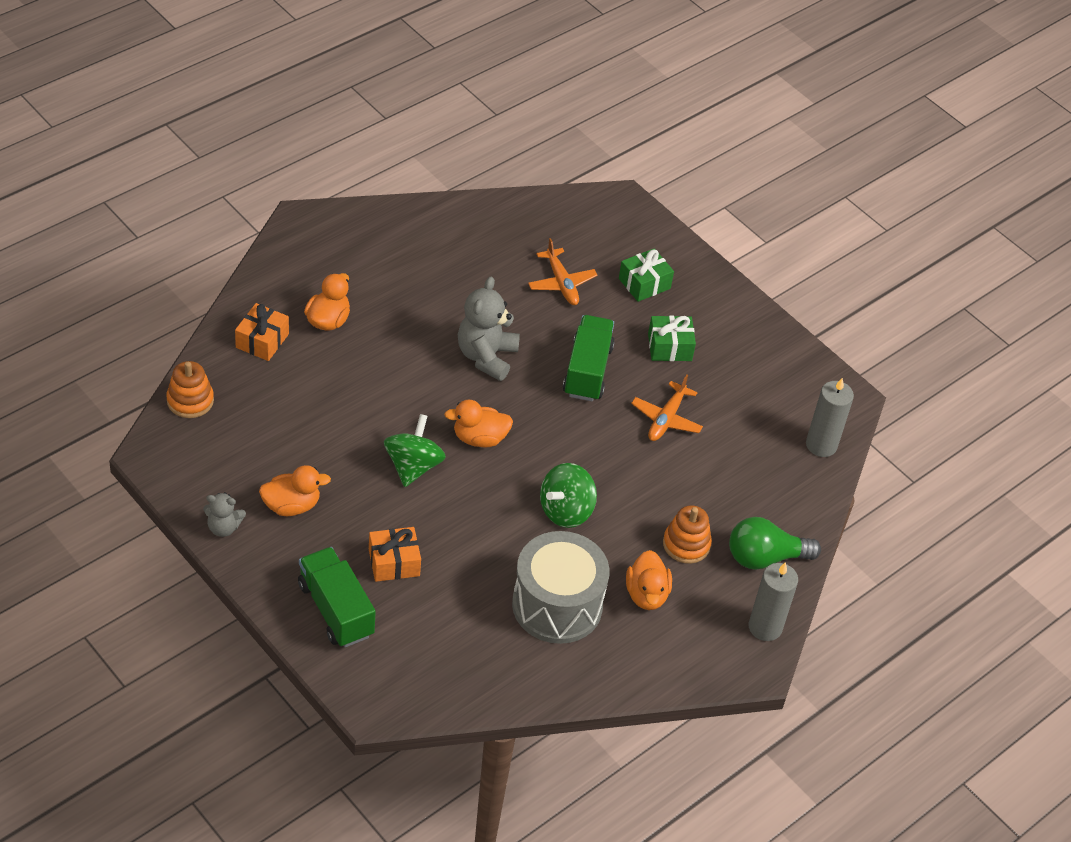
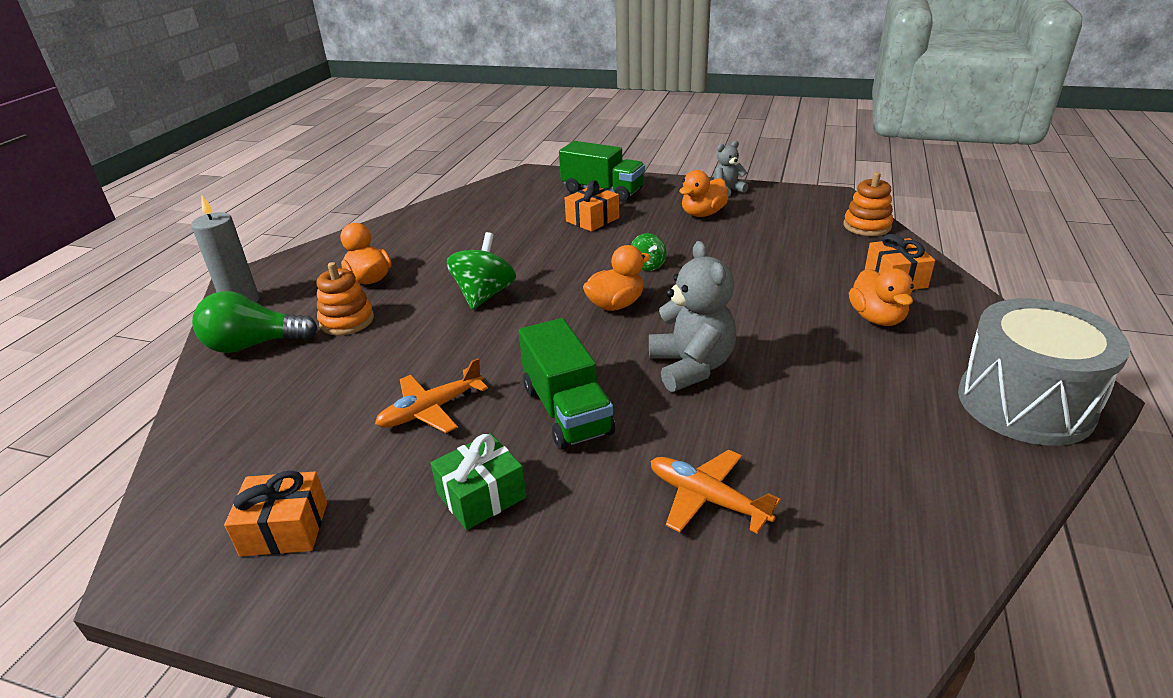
camera: 155 degrees right, 15 degrees down
green spinning top [384,414,446,487] -> green spinning top [631,233,667,271], size x0.57
grey drum [512,531,610,644] -> grey drum moved to [958,298,1130,446]
green gift [619,248,674,302] -> none
orange plane [631,374,703,441] -> orange plane turned 120 degrees counterclockwise [375,358,488,433]
green light bulb [729,517,821,570] -> green light bulb turned 150 degrees counterclockwise [192,291,318,353]
grey candle [806,378,854,457] -> none
none -> orange gift [224,470,327,556]

